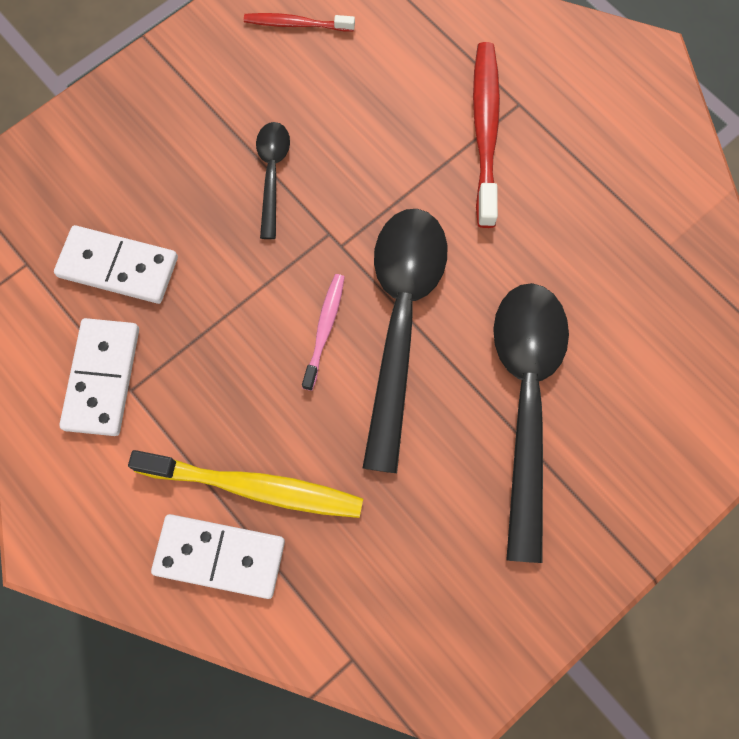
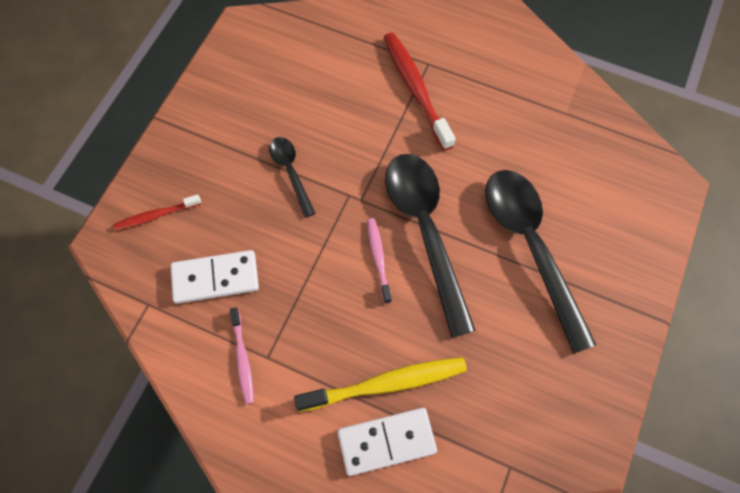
camera: 25 degrees left, 5 degrees down
white domino [59,318,139,436] -> pink toothbrush [230,308,254,404]
red toothbrush [244,13,355,31] -> red toothbrush moved to [113,194,202,231]

